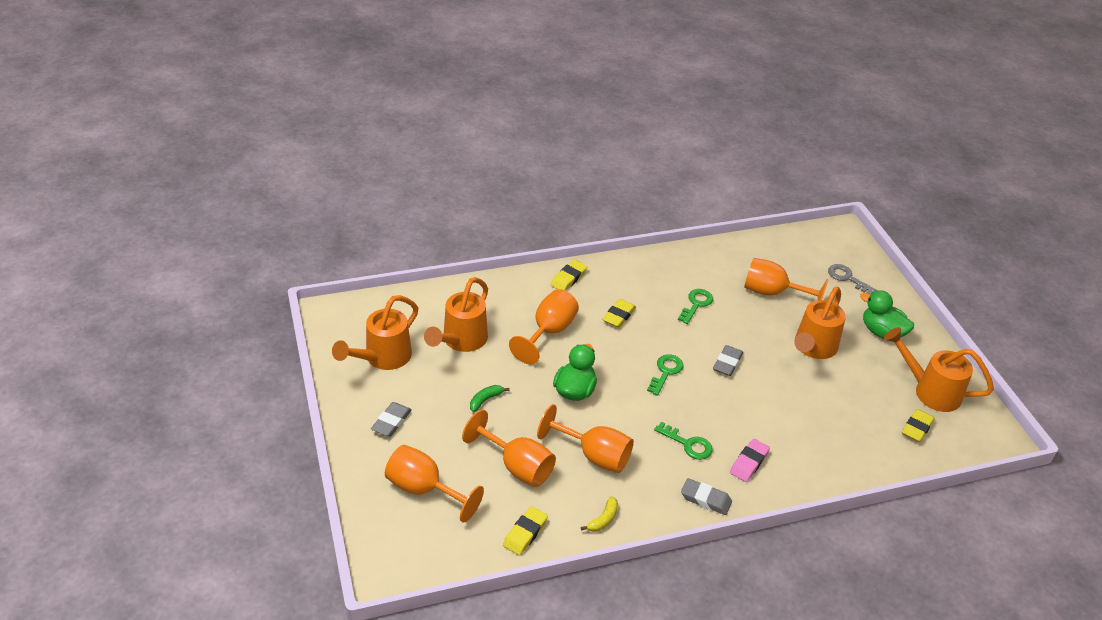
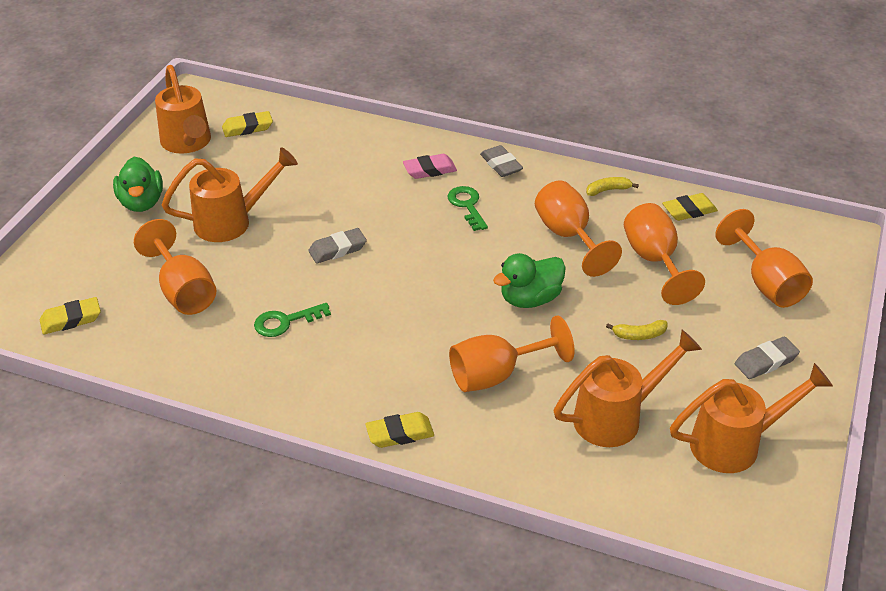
camera: 140 degrees left, 0 degrees up
green banana [470,385,510,412] -> yellow banana [606,320,668,340]
yellow eraser [602,299,636,328] -> yellow eraser moved to [40,297,101,334]
green key [647,354,683,396] -> none
grey key [828,264,877,294] -> none

